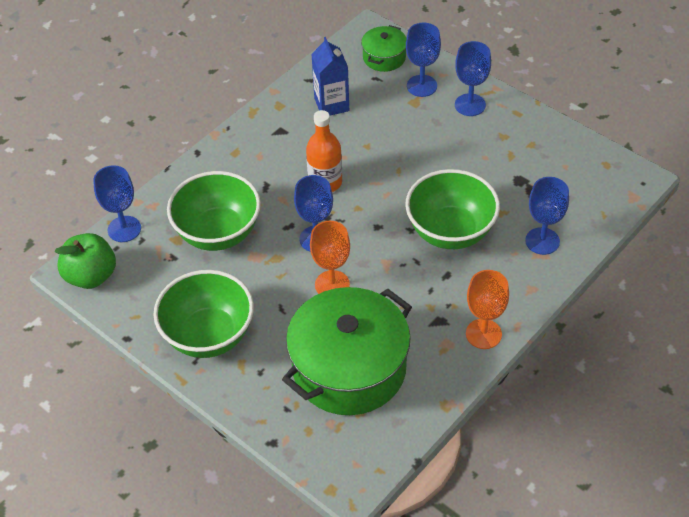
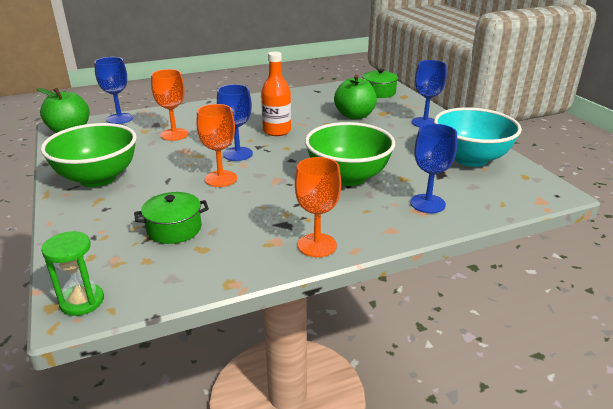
camera: 25 degrees right, 20 degrees down
green bowl [167,171,261,251] -> orange goblet [151,69,189,141]
green pot [282,287,412,415] -> green pot [134,192,209,244], size x0.47
blue carton [311,37,349,116] -> none
blue goblet [406,23,441,97] -> none
none -> green hourglass [41,231,104,316]
none -> green apple [334,75,377,119]
none -> turquoise bowl [434,107,522,167]

